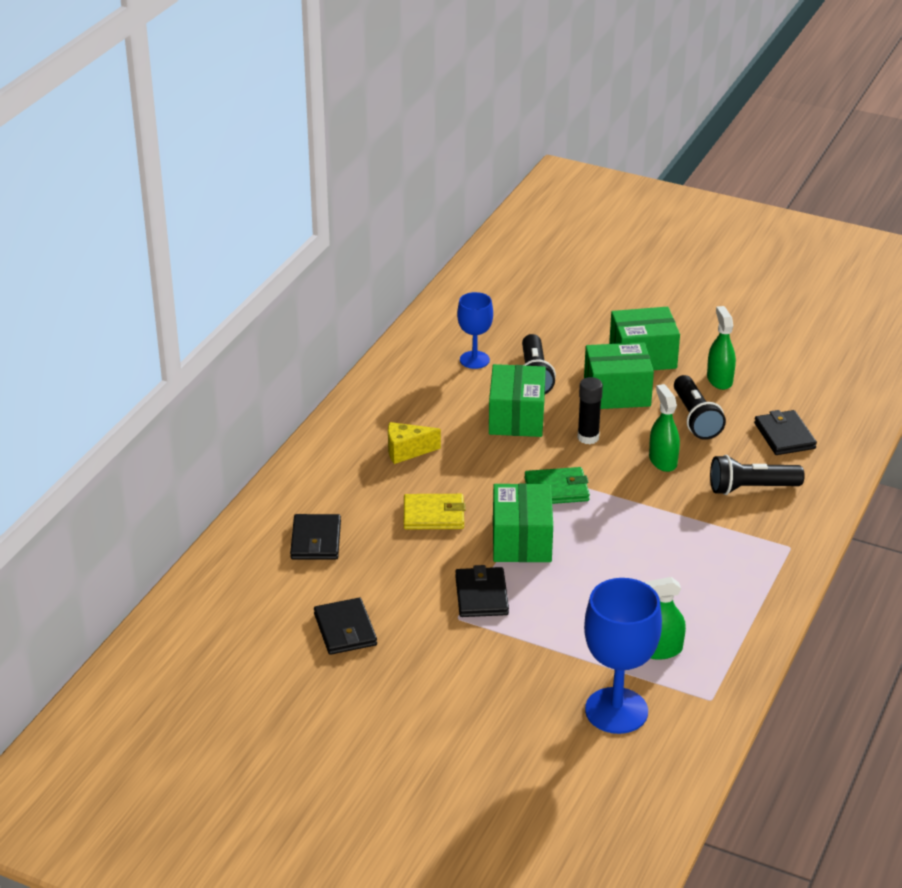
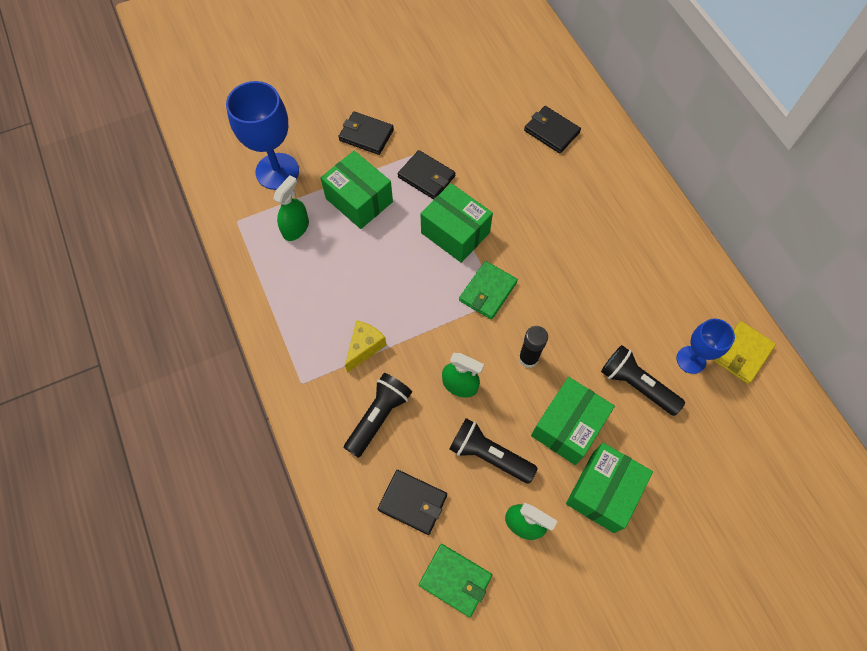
camera: 130 degrees right, 30 degrees up
black wallet [314,598,377,655] -> black wallet moved to [338,111,394,155]
yellow cheese [388,422,441,464] -> yellow cheese moved to [345,320,387,373]
yellow wallet [404,494,466,529] -> yellow wallet moved to [713,321,776,384]
green box [489,364,546,437] -> green box moved to [321,151,393,229]
none -> green wallet [419,544,492,617]

